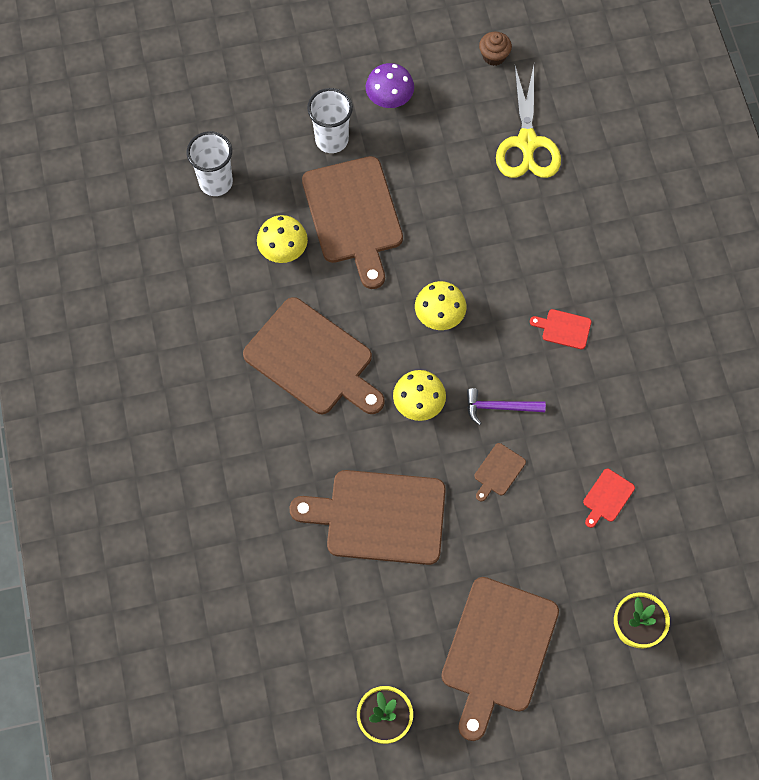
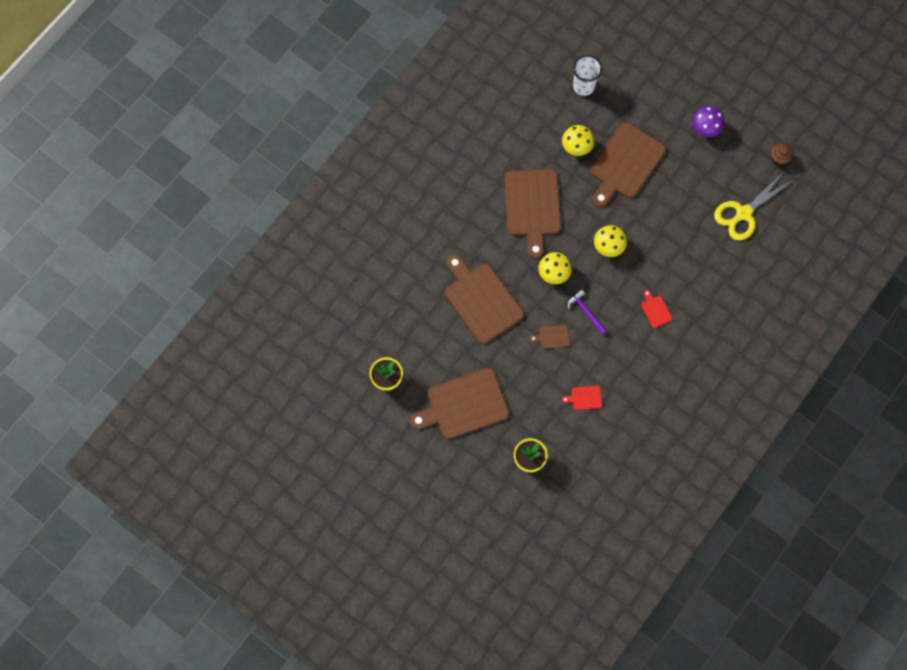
camera: 50 degrees right, 5 degrees up
white cup [307,88,353,153] -> none

